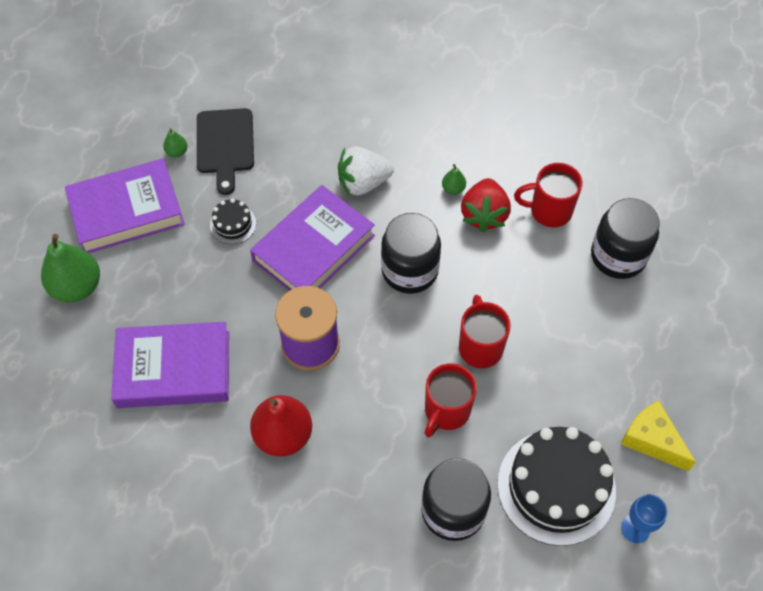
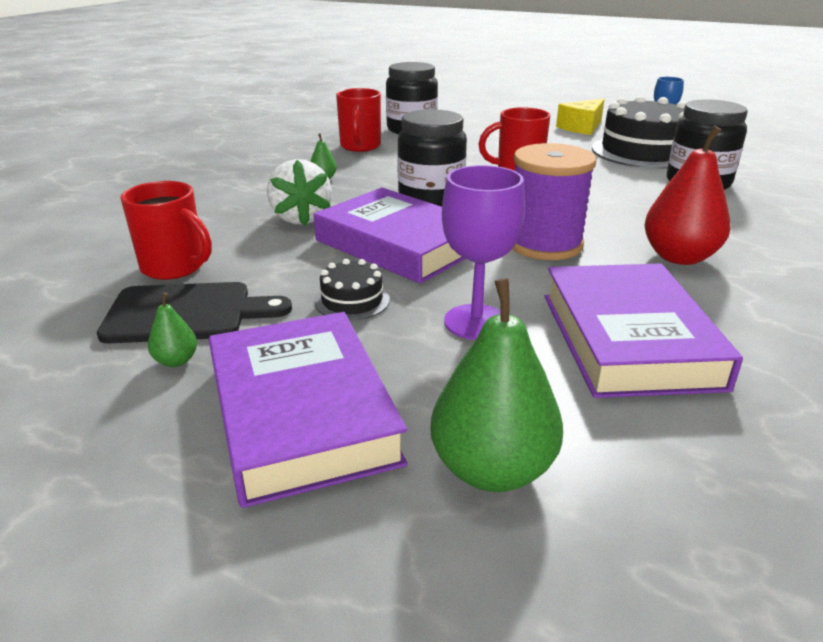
camera: 90 degrees left, 30 degrees down
red mug [425,363,477,437] -> red mug moved to [120,181,212,280]
red strawberry [461,178,511,232] -> none
none -> purple goblet [442,165,525,340]

